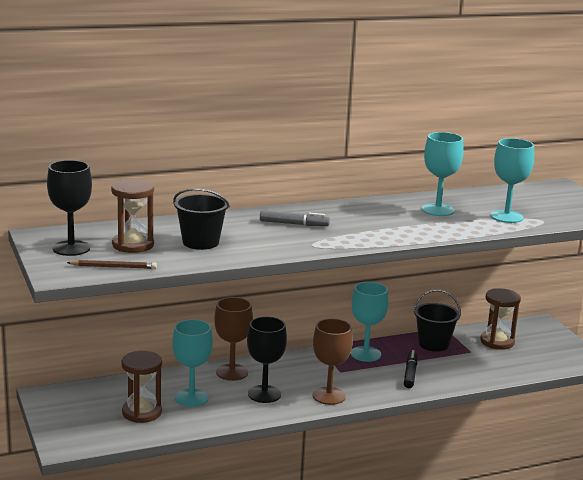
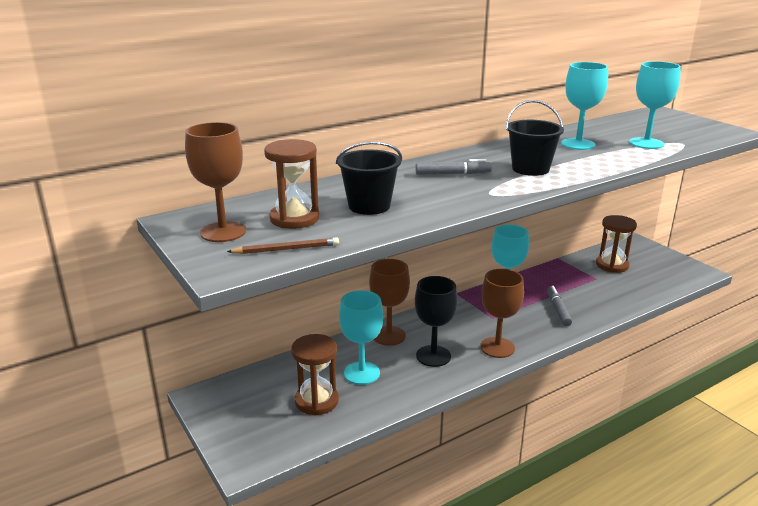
camera: 10 degrees left, 5 degrees up
black goblet [47,160,92,256] -> brown goblet [185,122,246,242]
black marker [404,350,417,388] -> grey marker [547,286,572,326]
black bucket [413,289,461,352] -> black bucket moved to [506,100,564,176]

